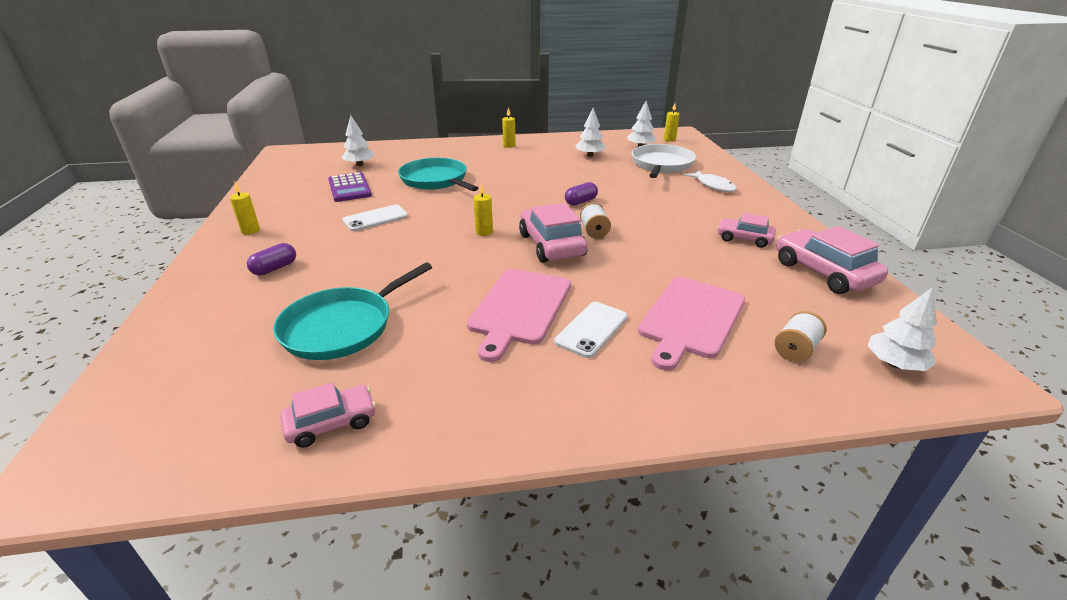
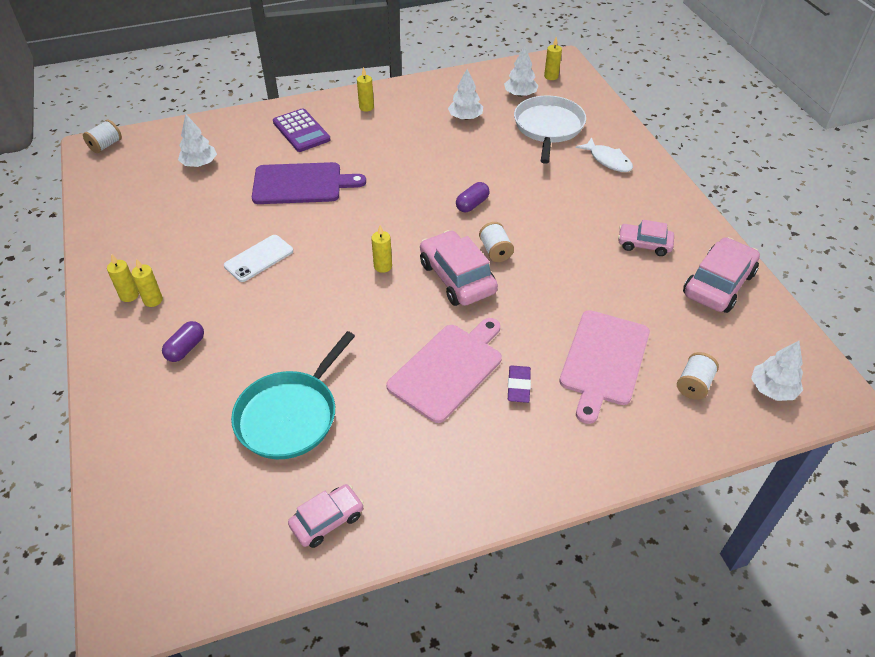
camera: 10 degrees left, 15 degrees up
purple calculator [328,172,372,202] -> purple calculator moved to [273,108,330,152]
turquoise pan [398,158,478,191] -> purple cutting board [252,162,366,204]
pink cutting board [467,269,571,362] -> pink cutting board turned 150 degrees counterclockwise [386,318,502,423]
white phone [554,302,628,358] -> purple eraser [508,365,531,403]
pink car [776,226,888,294] -> pink car turned 75 degrees clockwise [683,237,760,313]
none -> white spool [83,120,122,153]
none -> yellow candle [131,259,163,307]

